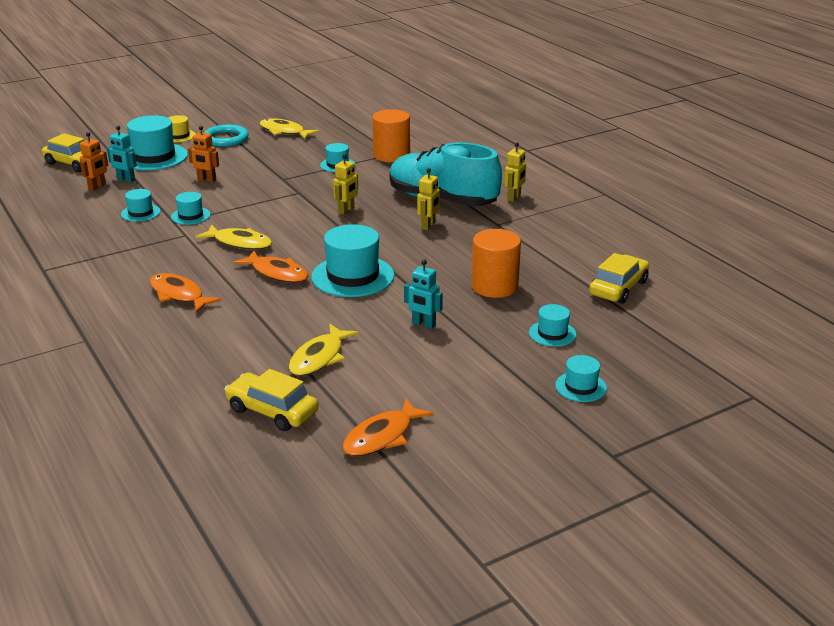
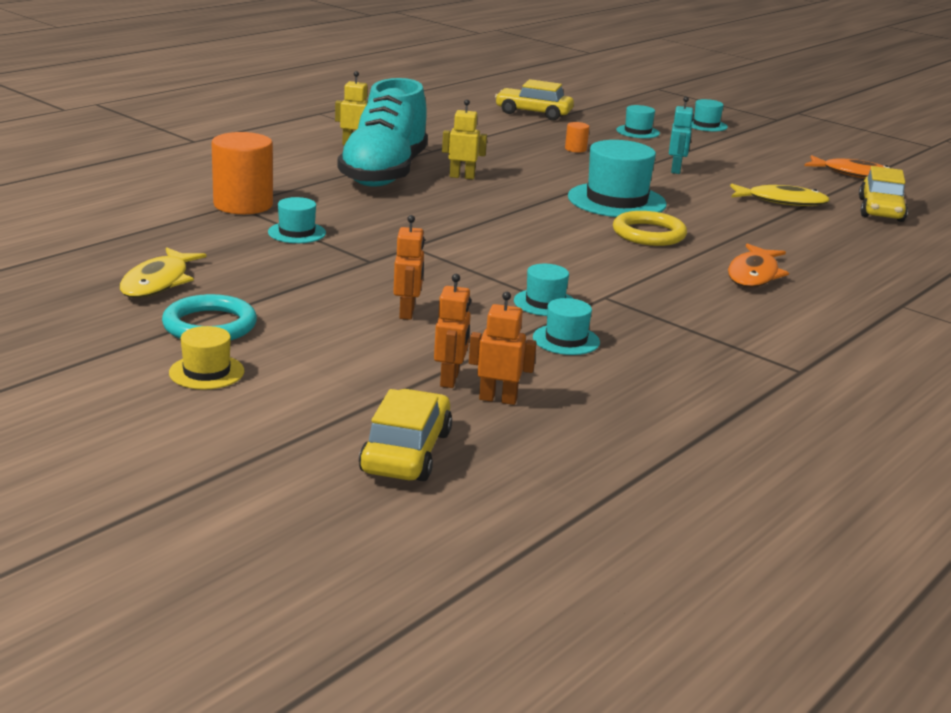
camera: 110 degrees left, 5 degrees down
turquoise robot [107,126,137,182] -> orange robot [434,274,471,388]
turquoise hat [127,115,188,171] -> none
yellow fish [195,225,272,250] -> none
orange fish [233,251,308,283] -> yellow ring [613,211,687,246]
yellow robot [333,154,358,215] -> none
orange cylinder [471,229,521,298] -> orange cylinder [565,122,589,153], size x0.45

